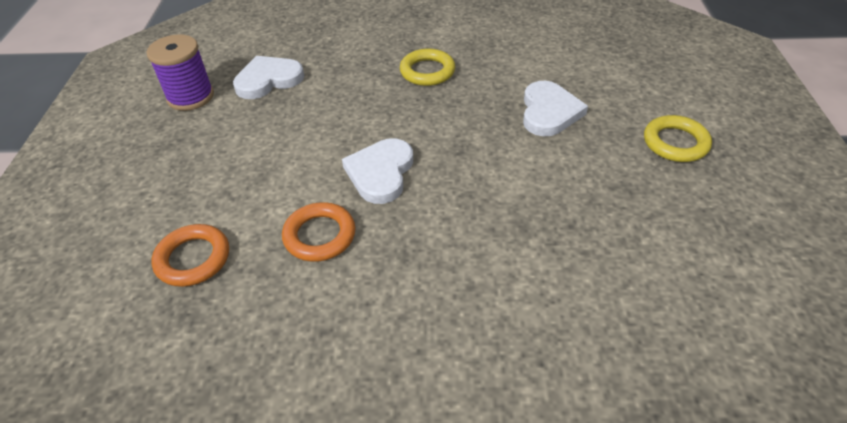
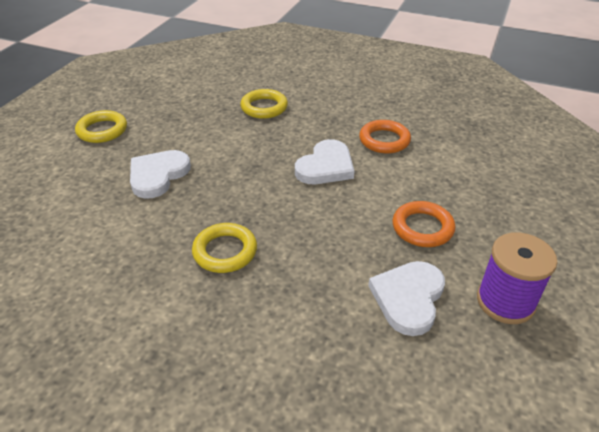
camera: 160 degrees left, 5 degrees down
orange ring [152,224,229,287] -> orange ring moved to [393,201,456,247]
white heart [233,56,304,99] -> white heart turned 120 degrees clockwise [368,261,445,336]
none -> yellow ring [240,89,288,119]

